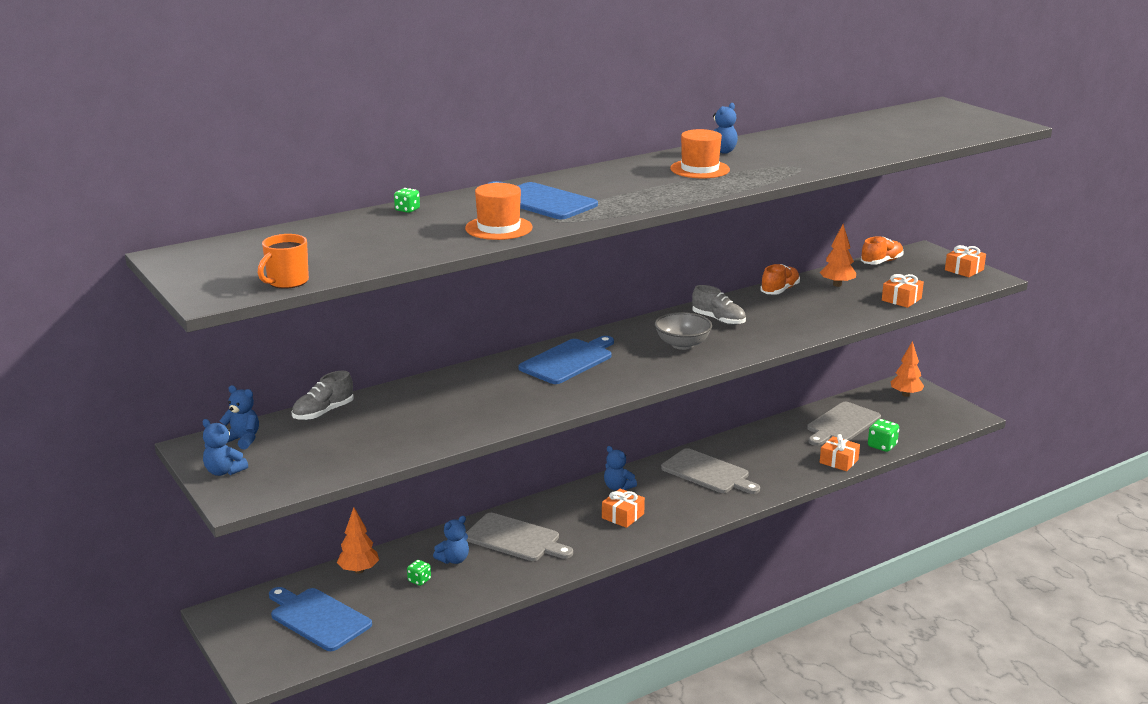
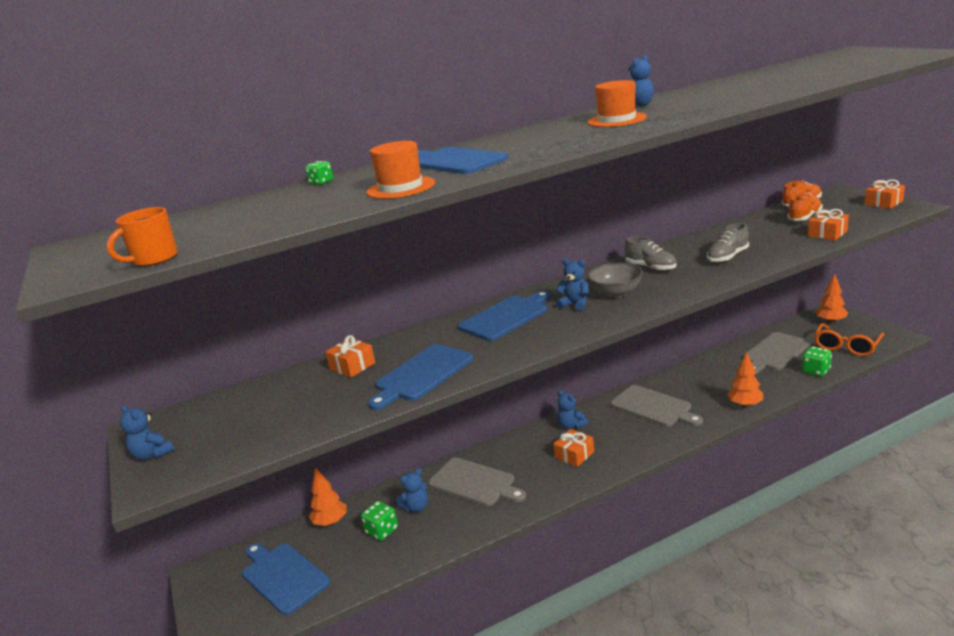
camera: 10 degrees right, 0 degrees up
blue teddy bear [220,385,259,449] -> blue teddy bear moved to [556,258,589,311]
grey shoe [292,371,354,420] -> grey shoe moved to [707,223,749,263]
green dice [407,560,431,586] -> green dice [361,501,398,541], size x1.56
orange shoe [760,264,800,295] -> orange shoe moved to [787,193,823,221]
orange tree [820,224,856,287] -> orange tree moved to [727,351,763,407]
orange gift [820,434,860,471] -> orange gift moved to [325,335,375,378]
none -> blue cutting board [368,344,474,410]
none -> orange glasses [814,323,885,356]

